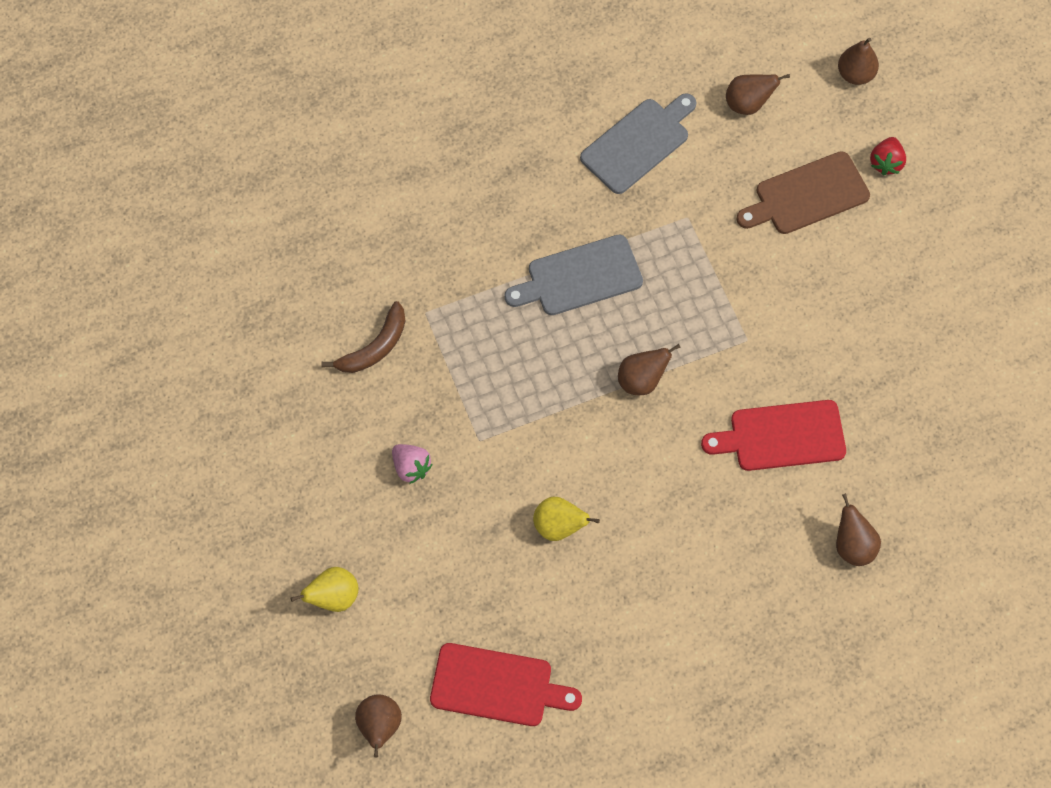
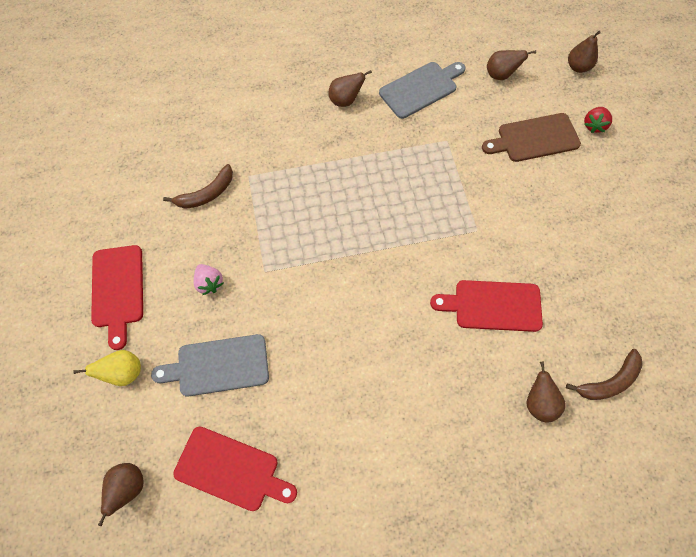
camera: 10 degrees right, 0 degrees up
grey cutting board [504,235,643,315] -> grey cutting board moved to [151,334,269,396]
yellow pear [533,497,600,541] -> none
brown pear [618,344,681,395] -> brown pear moved to [328,70,372,107]
none -> red cutting board [91,245,143,350]
none -> brown banana [566,349,643,400]

